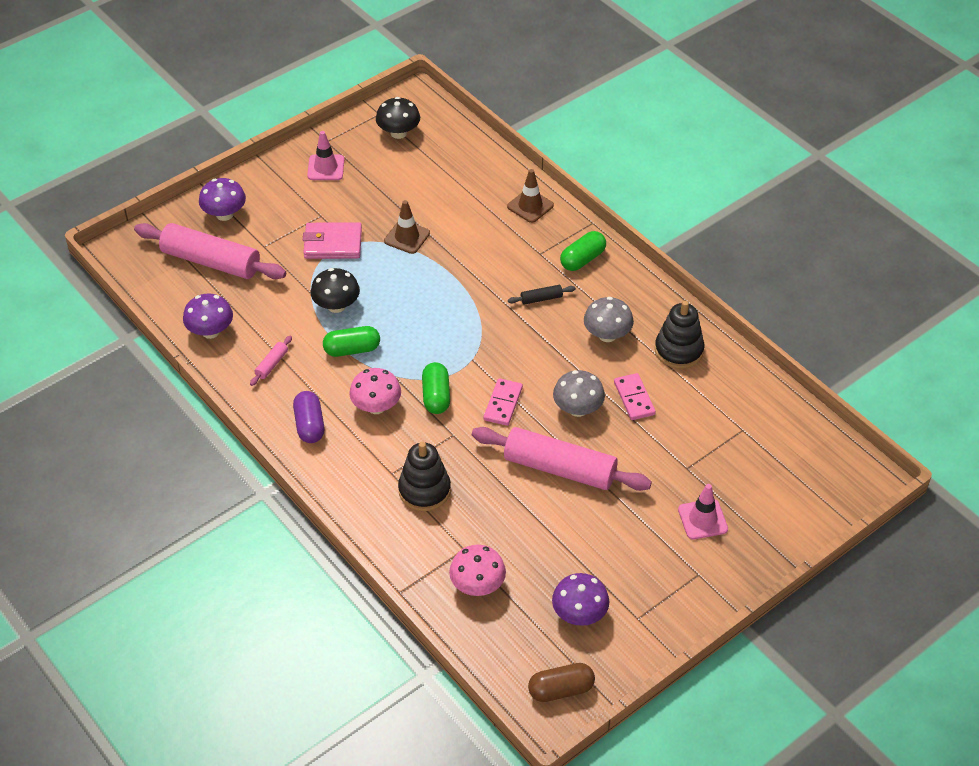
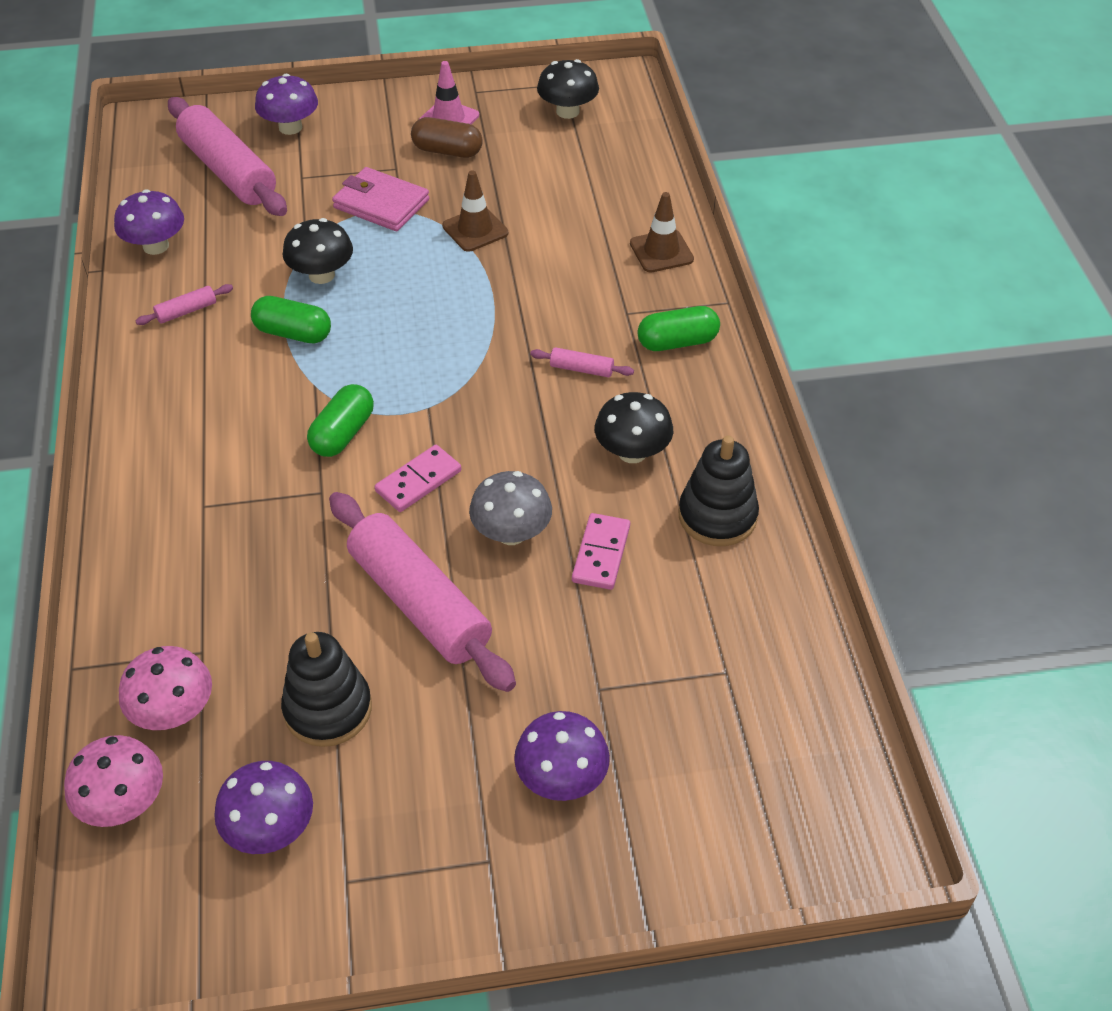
camera: 30 degrees right, 0 degrees up
purple capsule [293,391,324,443] -> none
pink mushroom [349,368,401,414] -> pink mushroom moved to [64,735,163,827]
black stacking toy [398,442,451,511] -> black stacking toy moved to [281,632,372,747]
black rolling pin [508,285,576,305] -> pink rolling pin [530,347,634,378]
brown capsule [528,663,595,702] -> brown capsule moved to [411,117,483,158]
grey mushroom [584,297,634,342] -> black mushroom [595,392,673,463]
pink traffic cone [678,484,728,539] -> purple mushroom [514,711,610,801]

